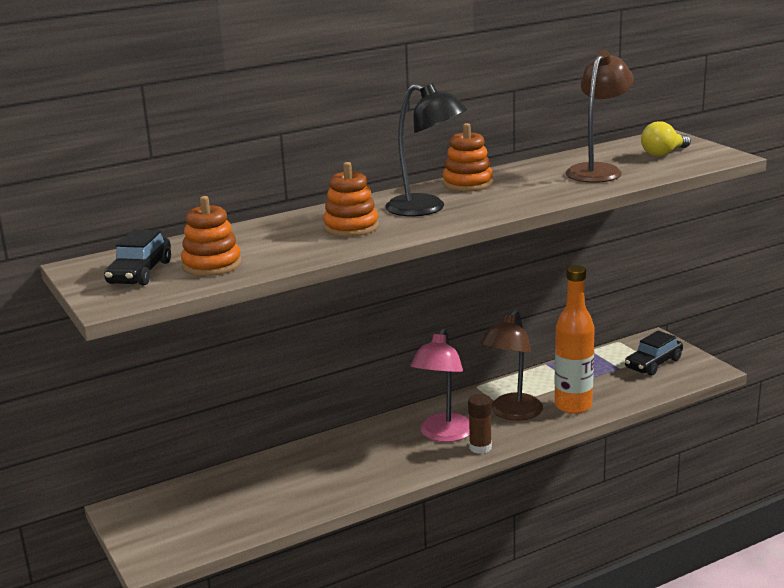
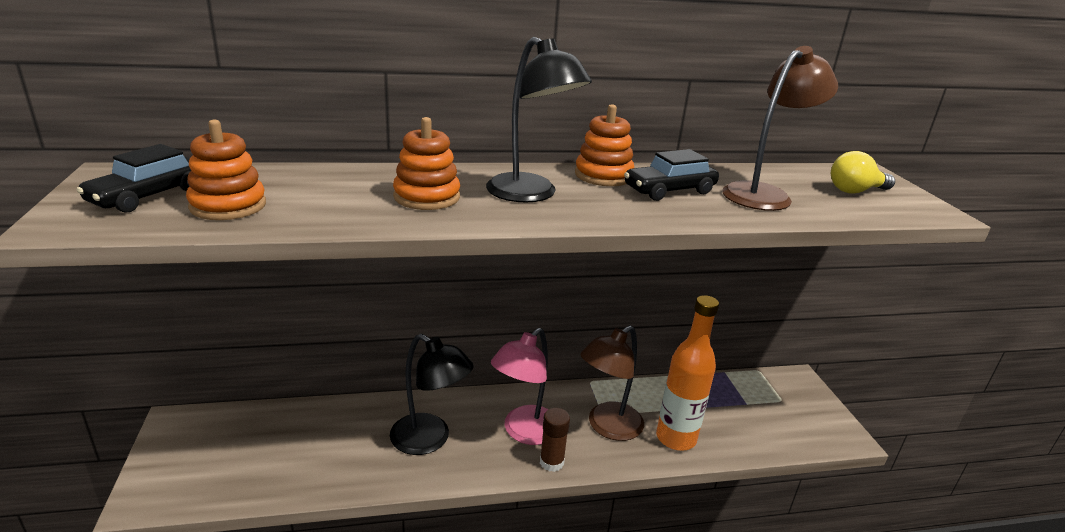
camera: 15 degrees right, 5 degrees up
black car [625,331,683,376] -> black car moved to [624,149,719,201]
none -> black lamp [390,334,474,455]

